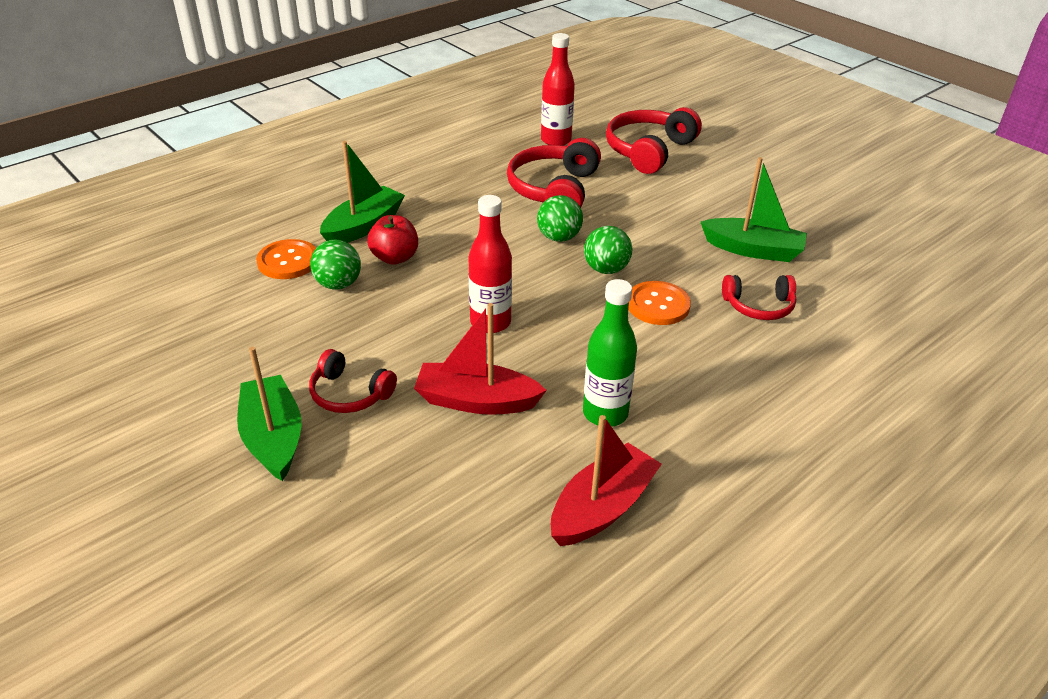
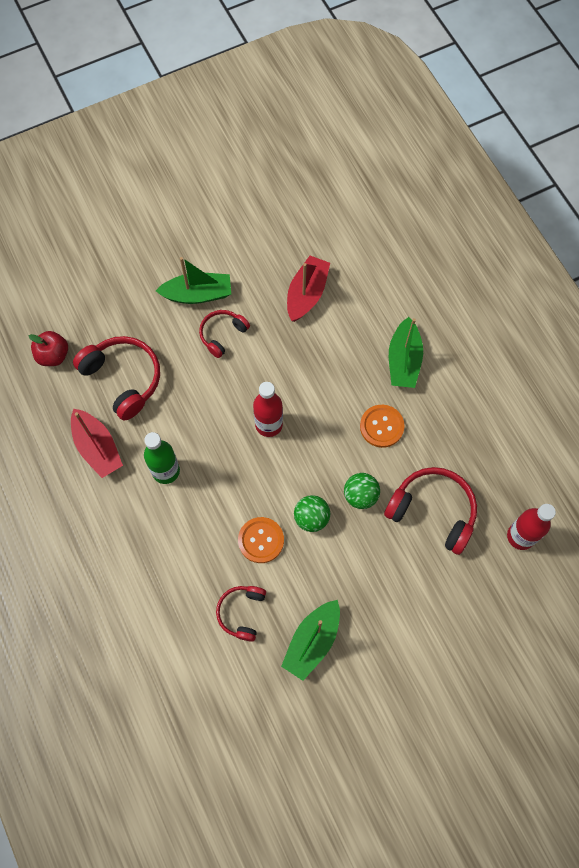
camera: 105 degrees right, 30 degrees up
orange button [256,239,316,279] -> orange button moved to [360,405,405,448]
green ball [310,240,361,290] -> none
green boat [320,141,405,243] -> green boat turned 45 degrees clockwise [389,317,423,388]
red apple [367,215,418,265] -> red apple moved to [29,331,68,366]
red boat [414,303,547,415] -> red boat moved to [287,256,330,322]
red headphones [606,107,702,174] -> red headphones moved to [73,336,160,420]

